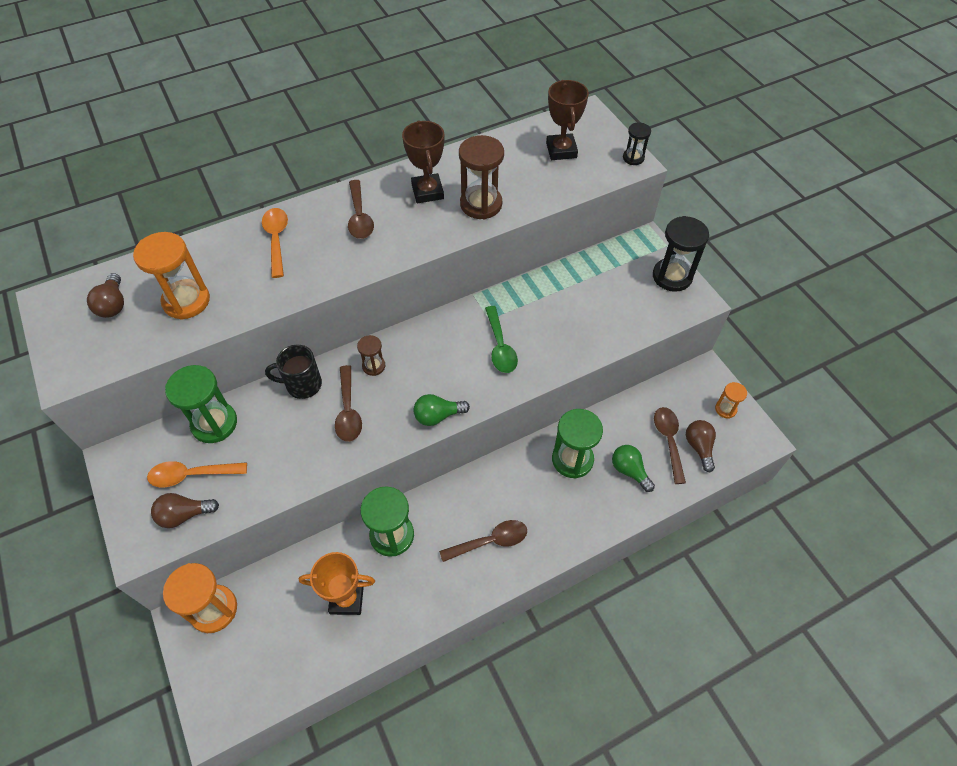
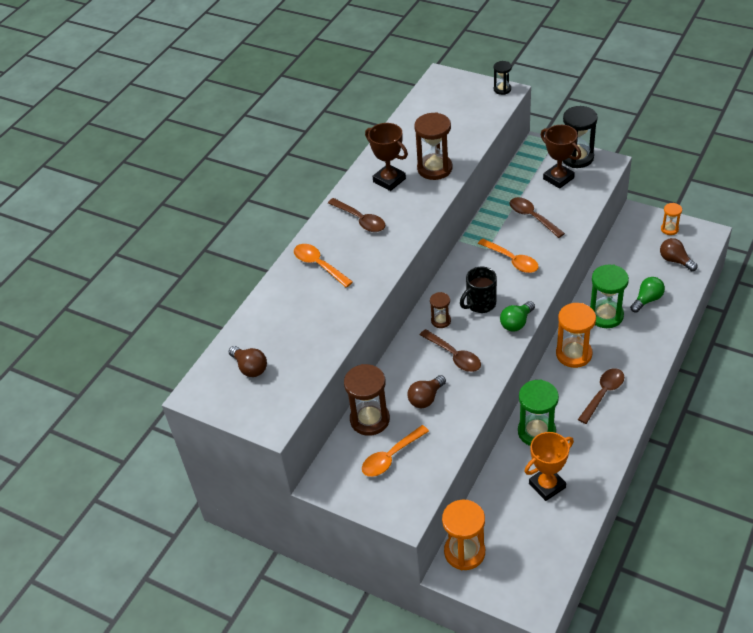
camera: 30 degrees left, 10 degrees down
orange hourglass [133,232,210,320] -> orange hourglass moved to [556,303,596,368]
brown light bulb [151,493,219,528] -> brown light bulb moved to [407,375,446,408]
green hourglass [165,365,237,443] -> brown hourglass [344,364,390,436]
black mug [265,345,322,399] -> black mug moved to [460,267,497,313]
green spoon [485,306,518,373] -> orange spoon [478,238,539,273]
brown trophy [546,80,589,160] -> brown trophy moved to [541,125,581,189]
green light bulb [612,445,655,492] -> green light bulb turned 120 degrees clockwise [630,277,665,313]
brown spoon [654,407,686,484] -> brown spoon moved to [510,197,565,238]

